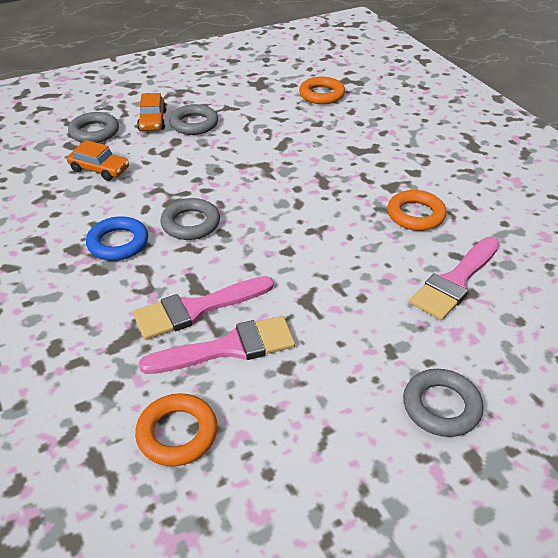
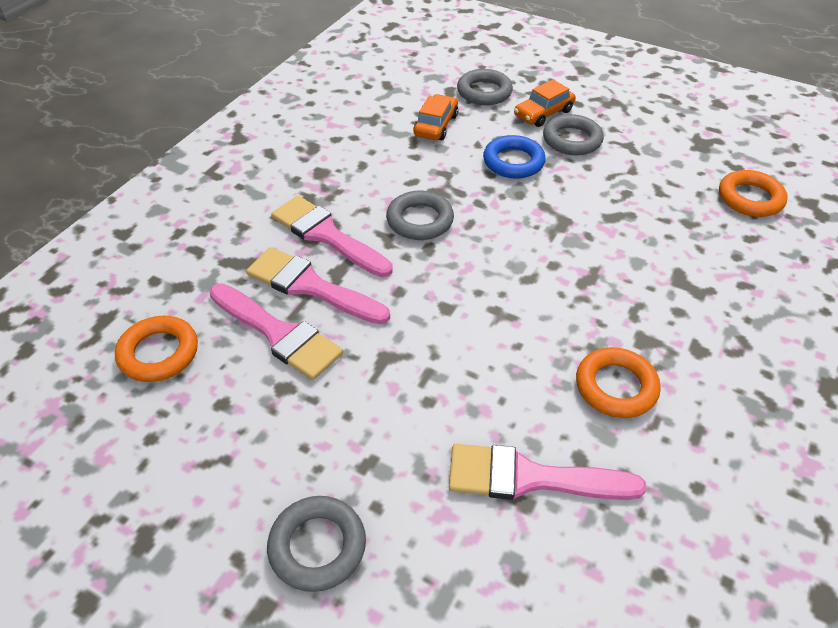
camera: 55 degrees right, 5 degrees up
orange car [67,140,129,181] -> orange car turned 150 degrees counterclockwise [413,94,458,140]
blue ring [86,216,148,261] -> blue ring moved to [483,135,546,179]
none -> pink brush [271,196,393,277]

